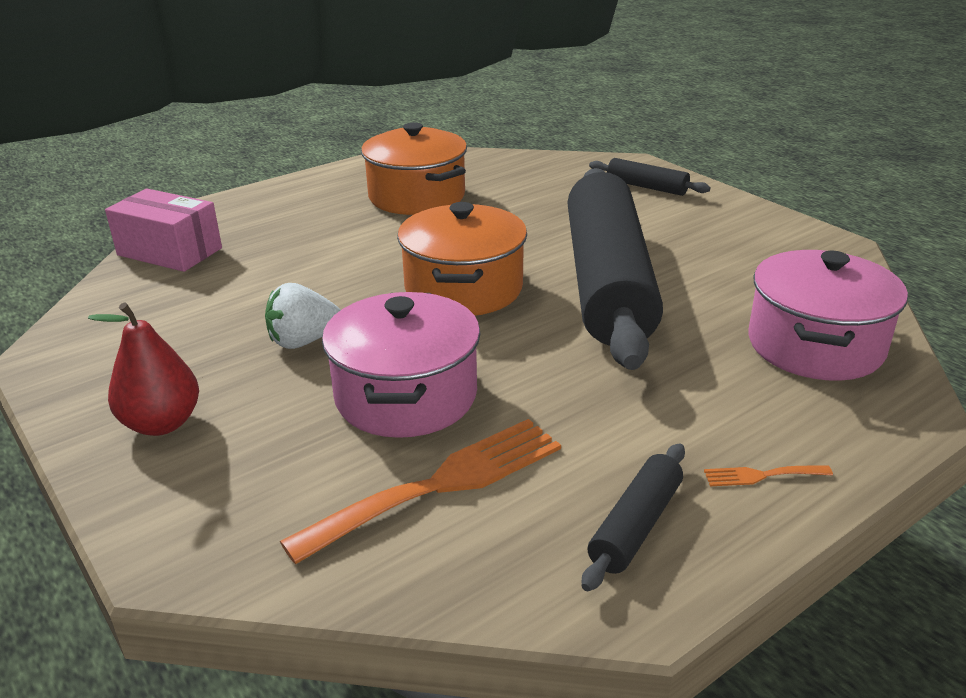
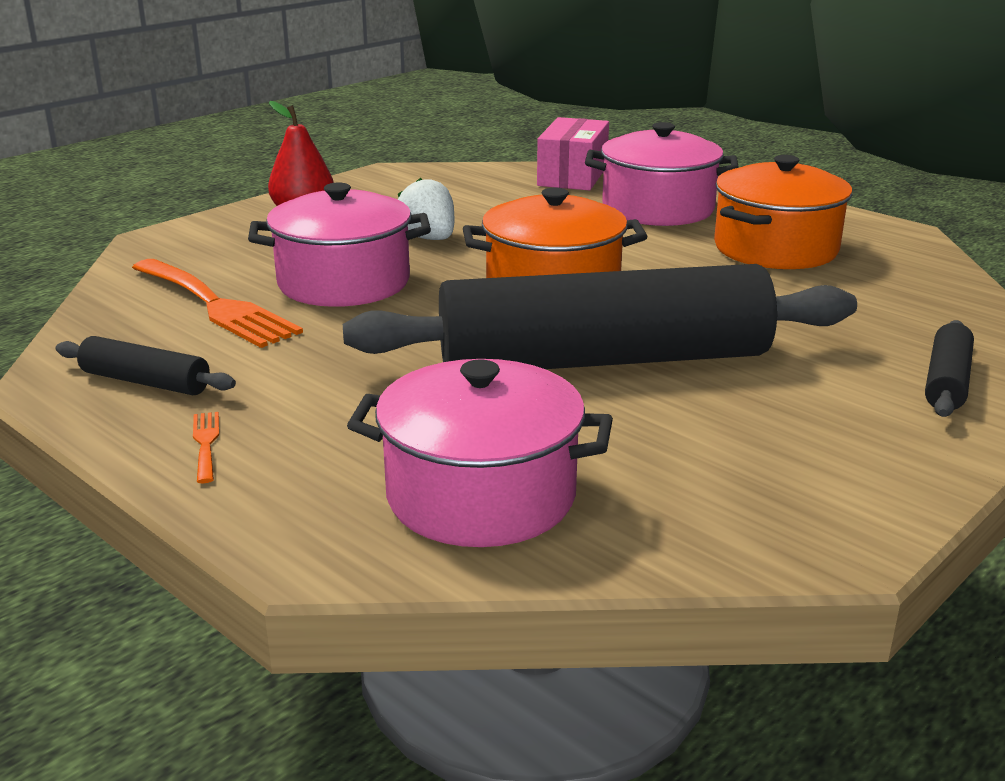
camera: 80 degrees right, 5 degrees down
none -> pink pot [585,122,739,226]

